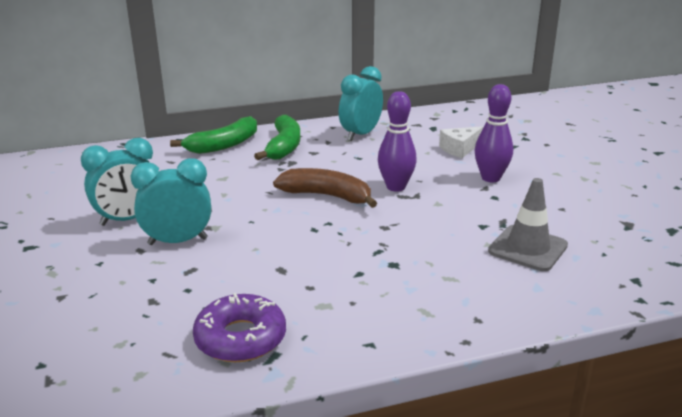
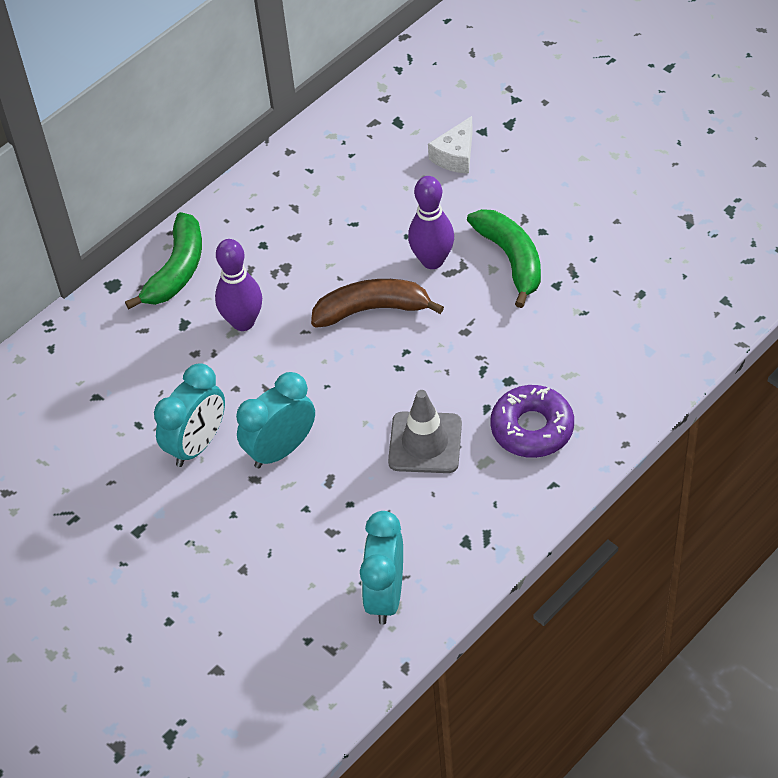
camera: 25 degrees left, 25 degrees up
purple donut [193,293,286,362] -> purple donut moved to [490,385,574,458]
green banana [254,115,300,160] -> green banana moved to [467,209,541,308]
turquoise clock [339,66,383,141] -> turquoise clock moved to [360,511,403,625]
purple bowling pin [475,84,513,182] -> purple bowling pin moved to [215,239,262,331]
grey traffic cone [488,178,568,271] -> grey traffic cone moved to [388,390,462,473]

